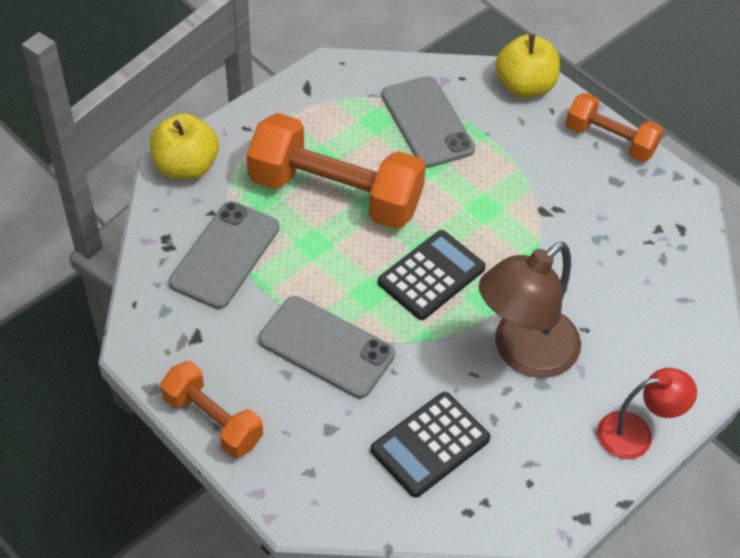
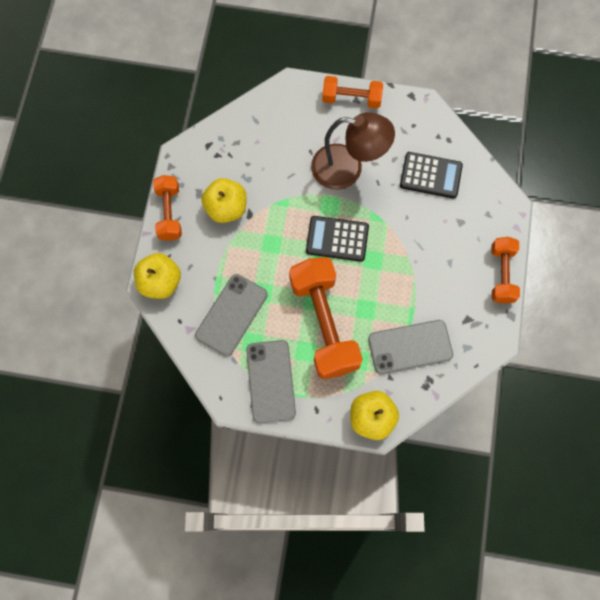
camera: 125 degrees left, 20 degrees up
grey phone [258,296,395,398] -> grey phone moved to [246,340,296,423]
red lamp [597,368,697,459] -> orange dumbbell [322,76,383,108]
none -> yellow apple [201,178,247,223]

